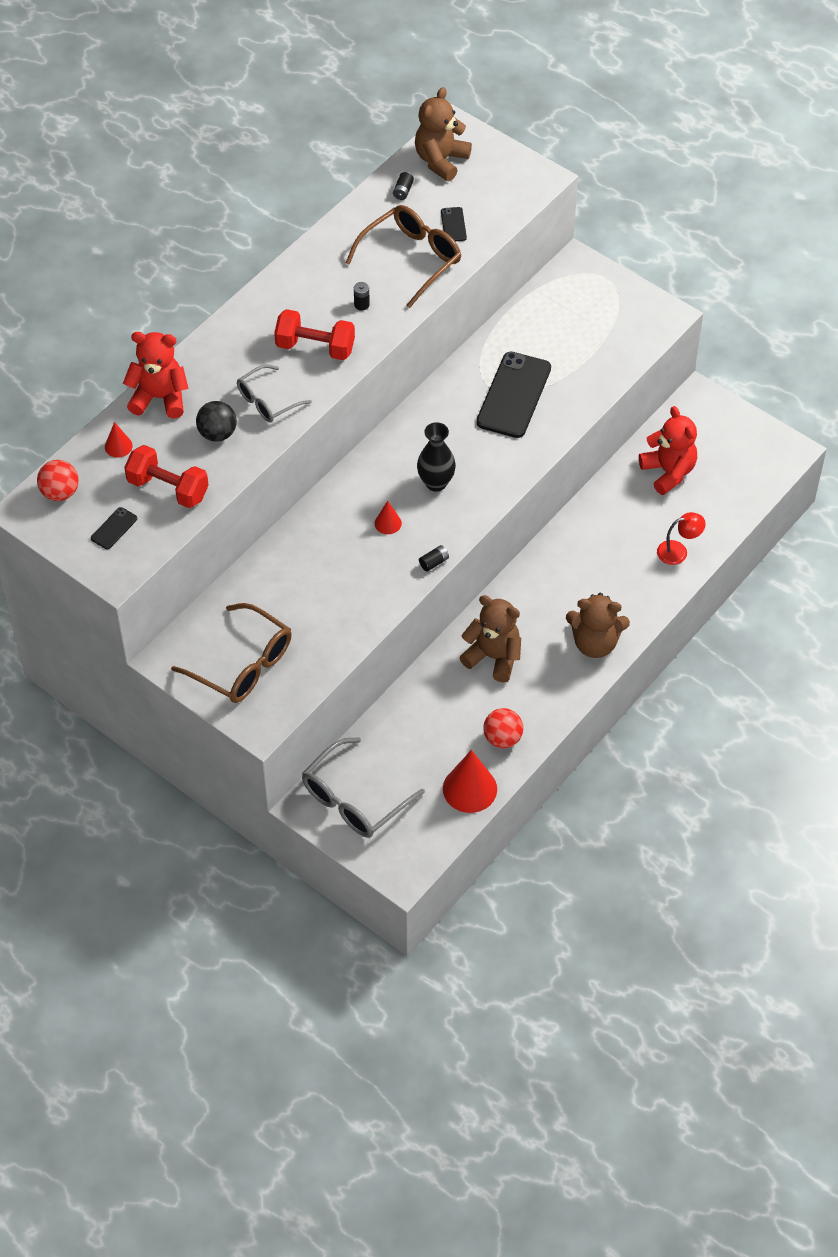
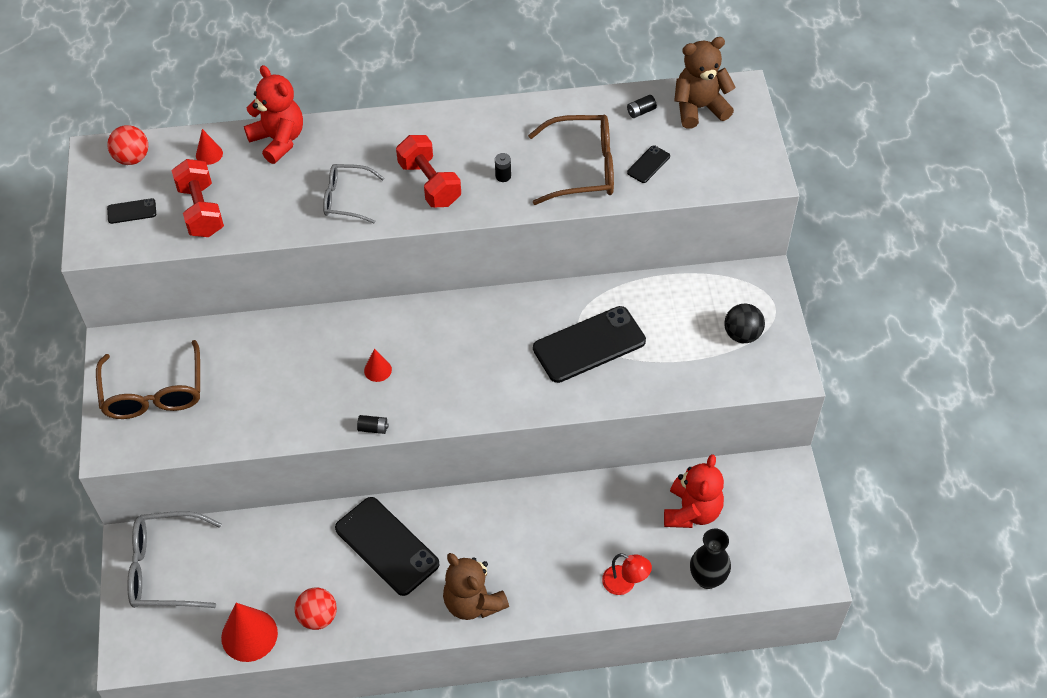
camera: 45 degrees right, 0 degrees up
black ball [196,401,237,442] -> black ball moved to [724,303,765,343]
black vase [417,422,456,492] -> black vase moved to [690,528,731,589]
brown teddy bear [459,595,521,682] -> black phone [335,497,440,596]

